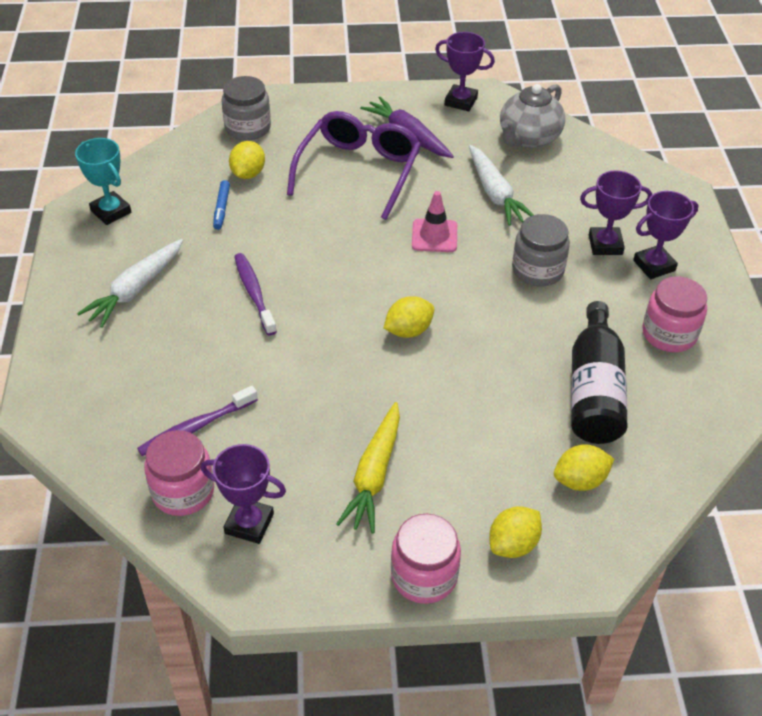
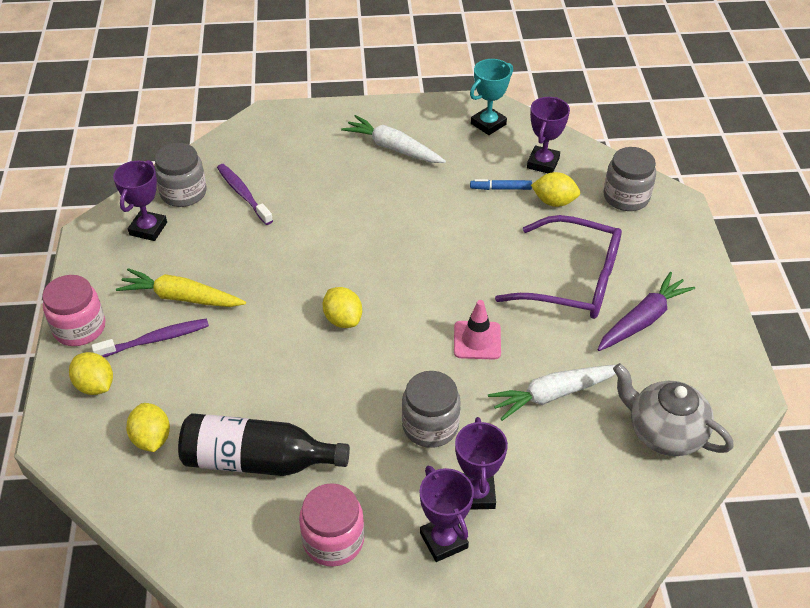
camera: 90 degrees right, 0 degrees up
pink jar [144,430,214,516] -> grey jar [154,143,207,207]
purple toothbrush [234,253,277,335] -> purple toothbrush moved to [91,318,209,357]
purple trophy [435,32,495,111] -> purple trophy moved to [527,97,570,173]

